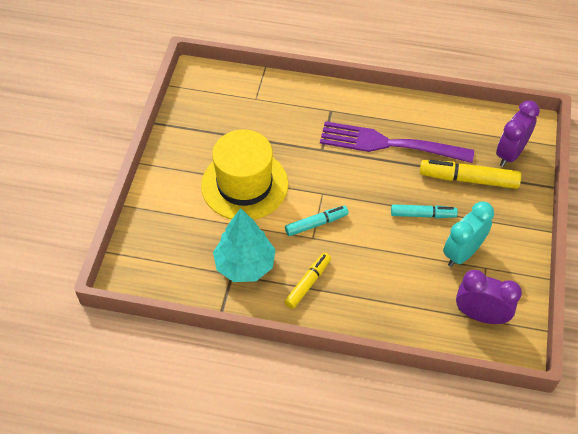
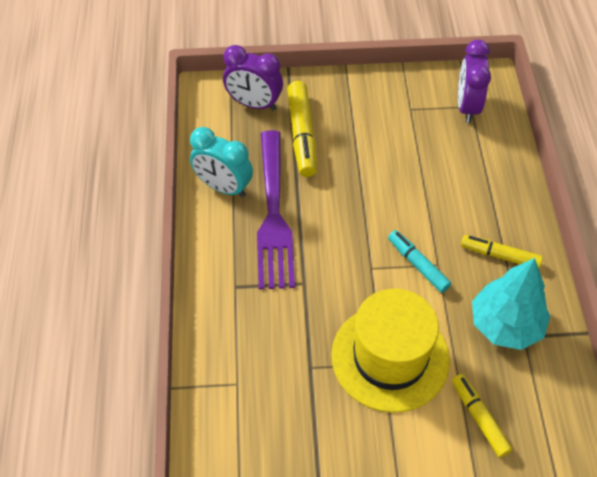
camera: 105 degrees left, 0 degrees up
turquoise marker [391,204,458,218] -> none
turquoise clock [443,201,494,267] -> turquoise clock moved to [190,127,253,198]
none -> yellow marker [452,374,512,458]

